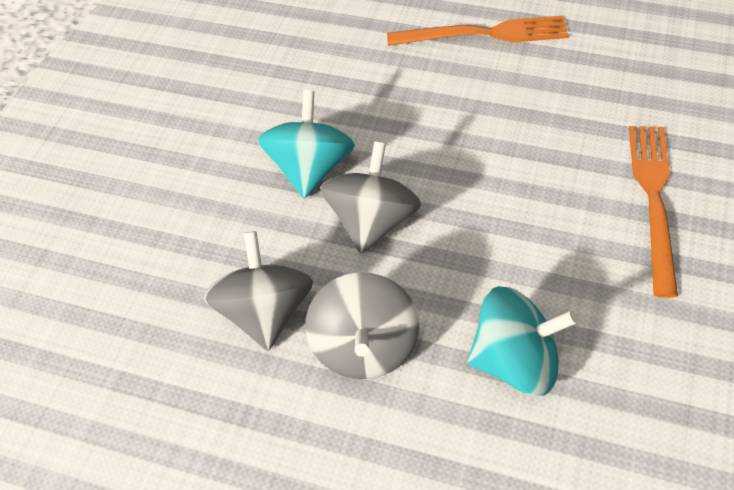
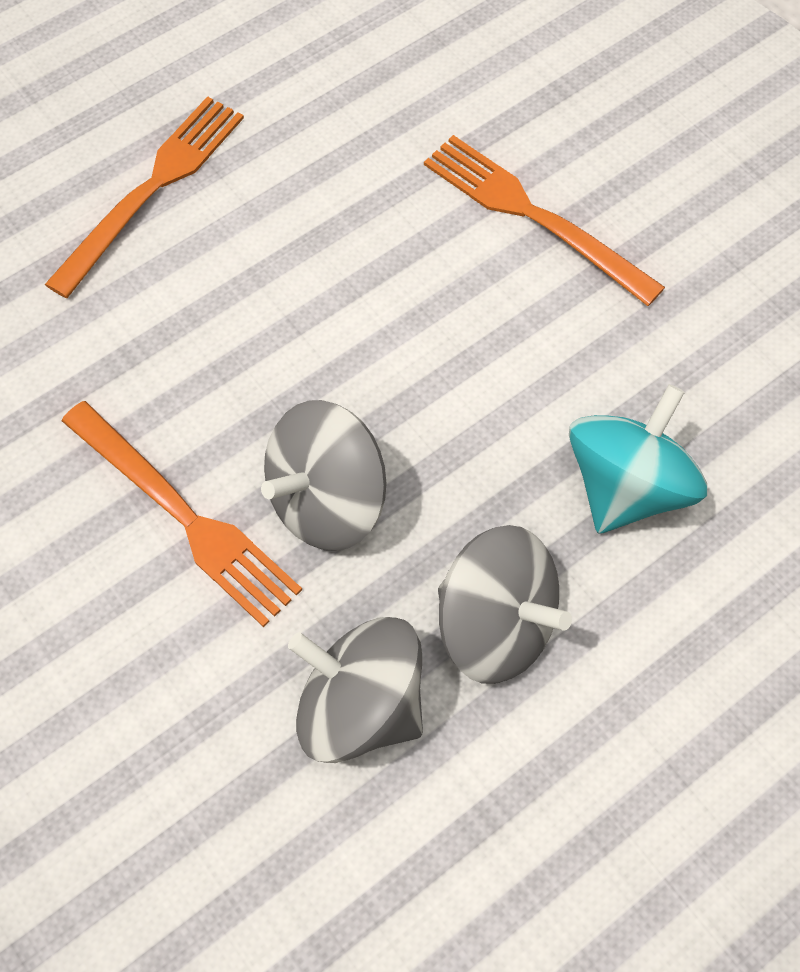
camera: 60 degrees left, 10 degrees up
turquoise spinning top [258,90,355,199] -> orange fork [62,401,302,627]
grey spinning top [320,141,422,254] -> grey spinning top turned 90 degrees counterclockwise [261,400,387,551]

